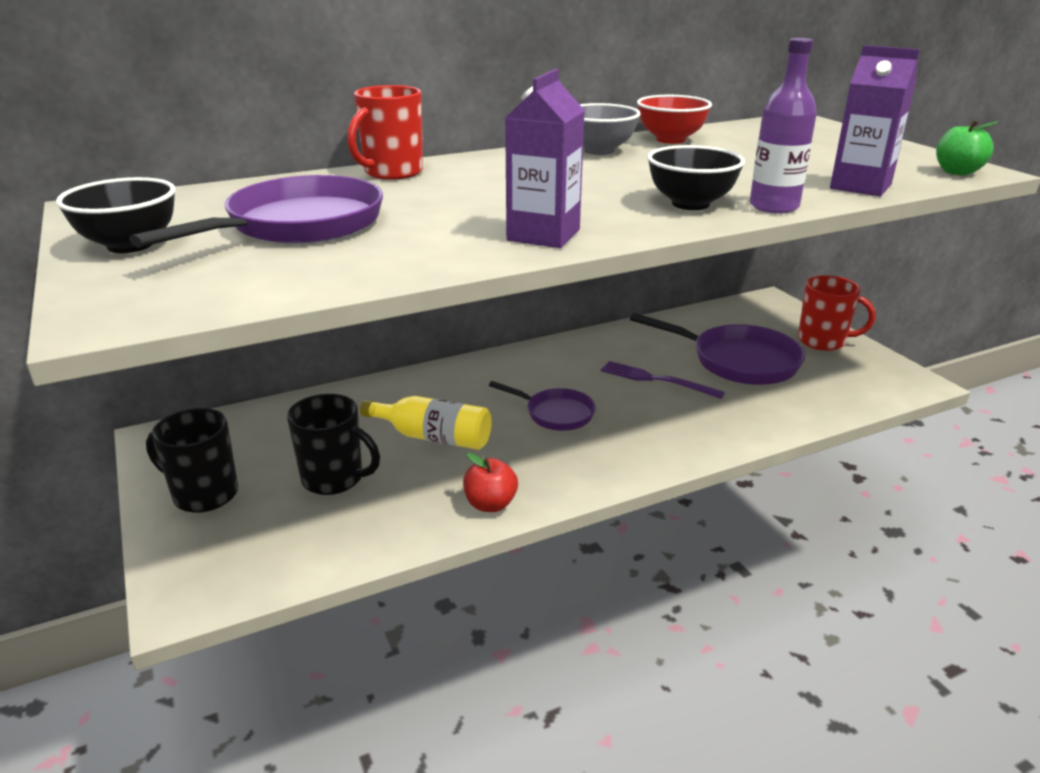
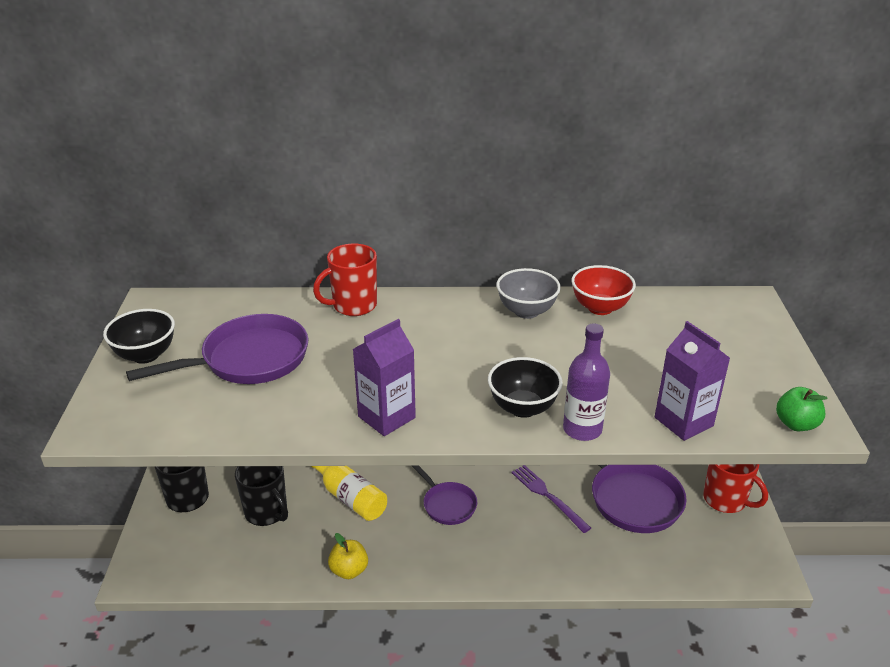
camera: 25 degrees right, 5 degrees up
red apple [463,453,518,512] -> yellow apple [328,533,368,579]

